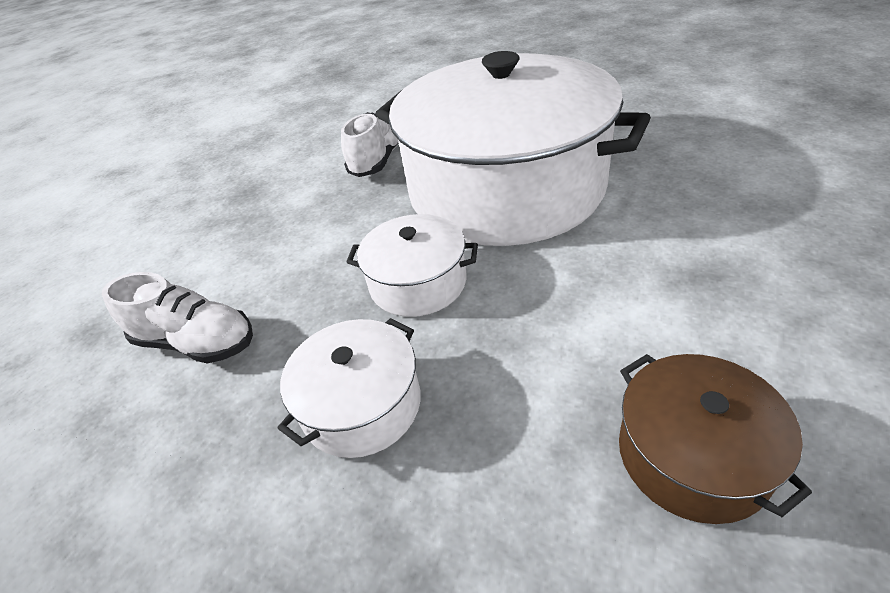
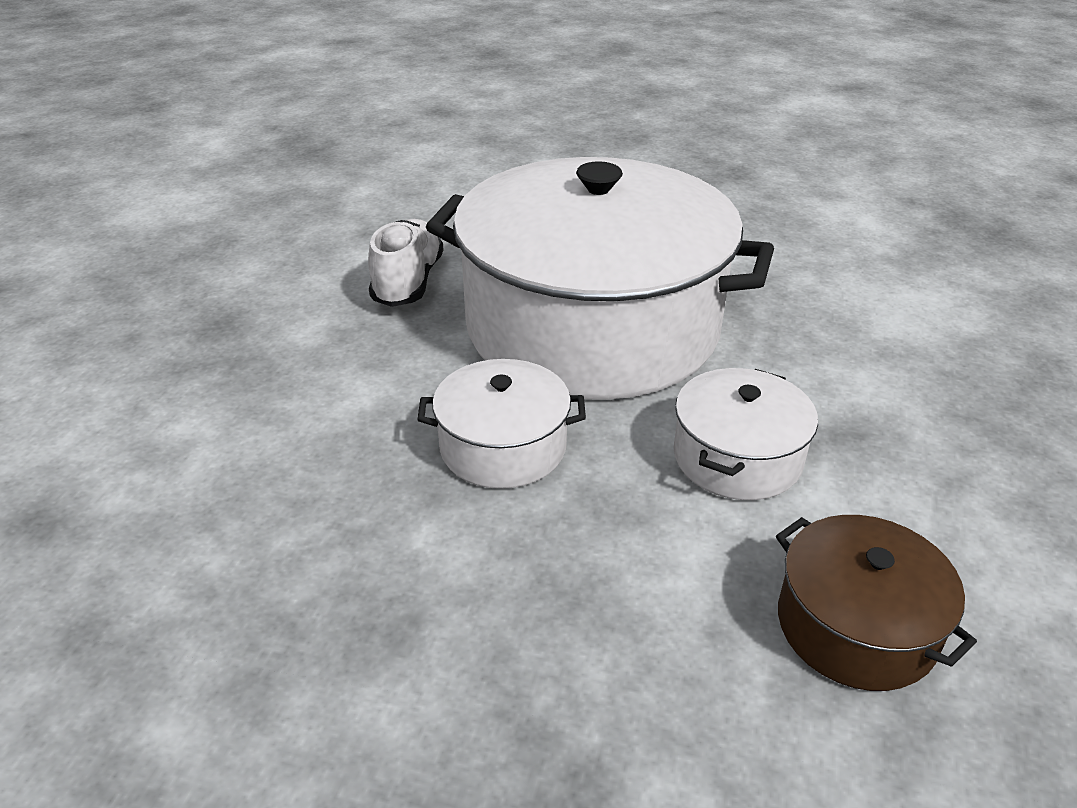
camera: 15 degrees left, 5 degrees down
white shoe [102,272,253,363] -> none
white pot [277,318,421,458] -> white pot moved to [673,368,818,500]

